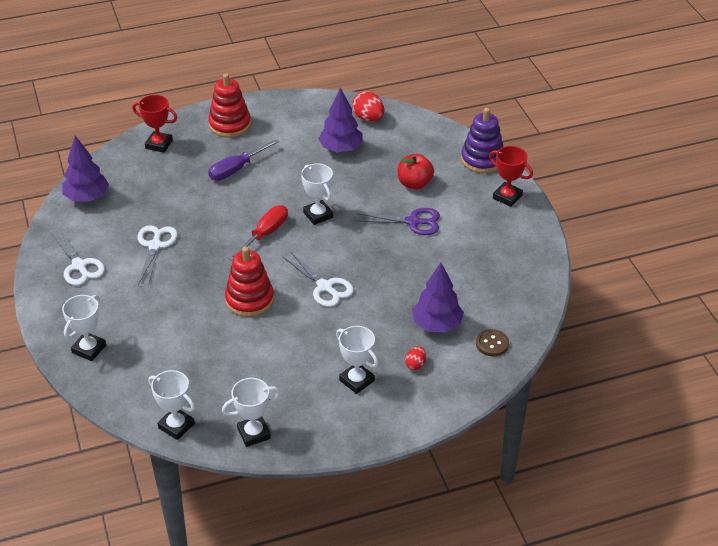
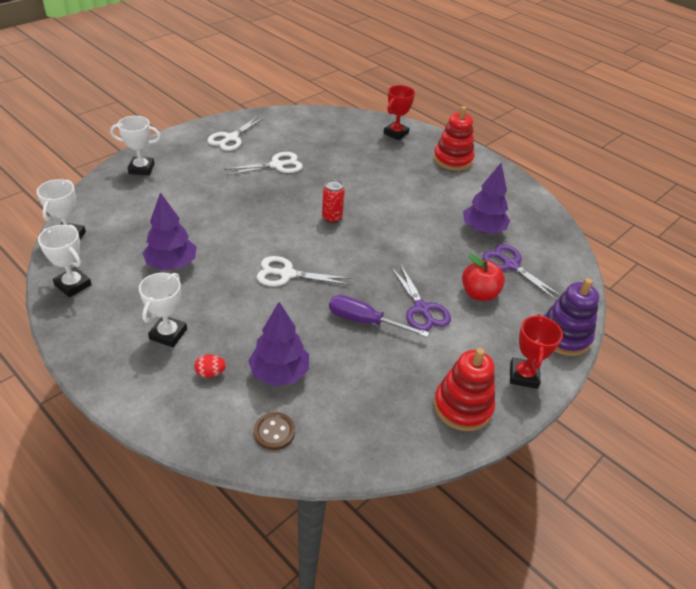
camera: 60 degrees right, 0 degrees up
purple tree [62,136,109,201] -> purple tree moved to [143,192,196,271]
red trophy [132,95,177,153] -> red trophy turned 45 degrees clockwise [383,85,415,140]
purple screwdriver [208,139,279,181] -> purple screwdriver moved to [329,295,429,337]
red stacking toy [225,247,274,317] -> red stacking toy moved to [434,348,495,431]
red screwdriver [229,205,288,261] -> red can [322,180,345,223]
white scissors [282,251,354,307] -> white scissors turned 75 degrees clockwise [256,256,351,286]
white trophy [301,163,333,225] -> none
red egg [352,91,384,122] -> none
none -> purple scissors [483,244,561,301]

